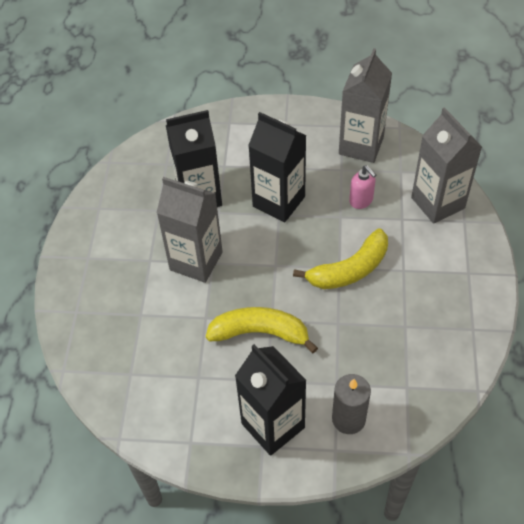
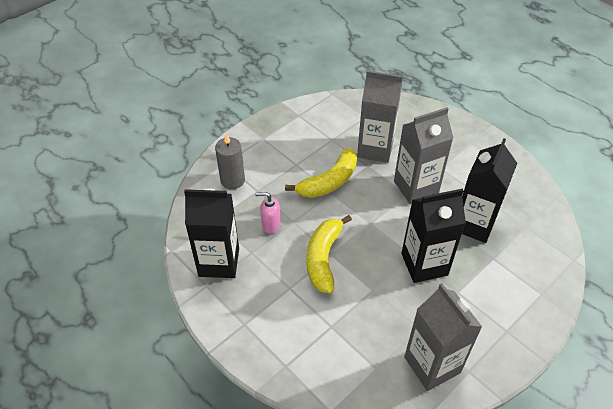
camera: 130 degrees right, 5 degrees down
black carton [235,344,307,456] -> black carton moved to [184,189,239,278]
pink soap dispenser [349,165,376,209] -> pink soap dispenser moved to [255,192,281,234]
grey carton [411,107,482,224] -> grey carton moved to [357,71,403,163]

